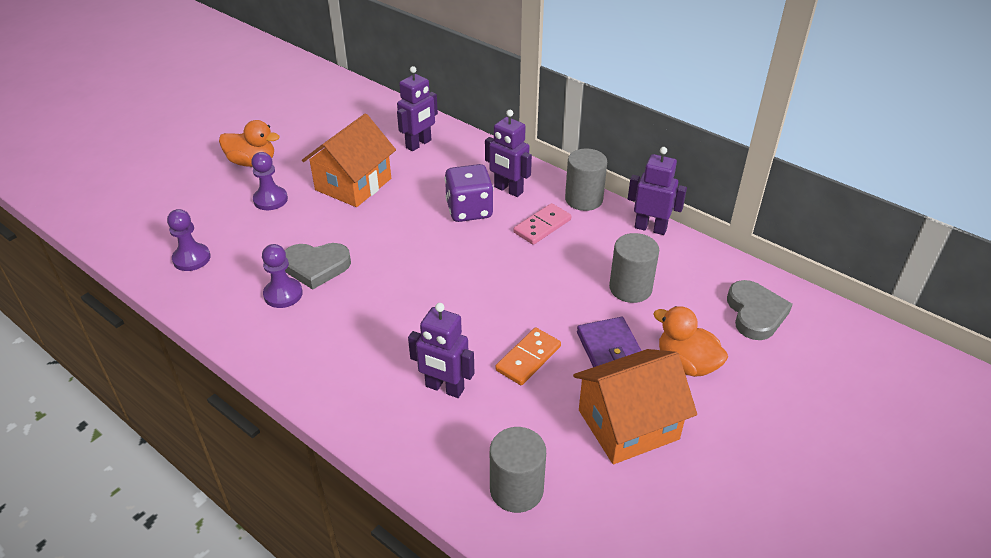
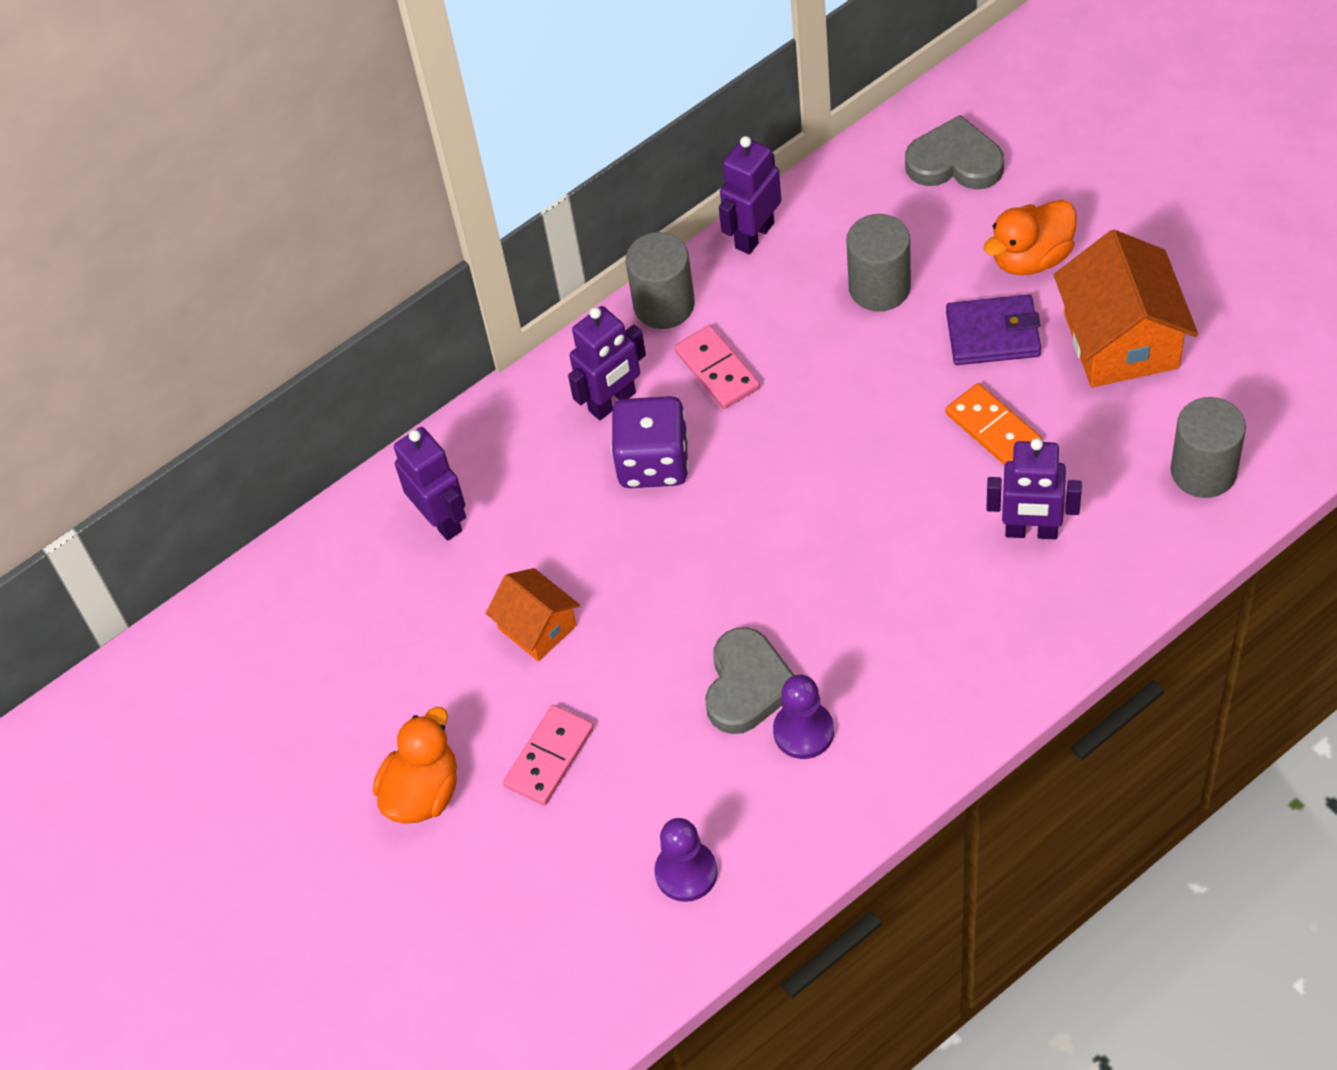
camera: 70 degrees left, 15 degrees up
purple pawn [251,152,288,210] -> pink domino [503,705,594,806]
orange house [302,113,396,207] -> orange house [486,568,580,662], size x0.58
purple robot [408,303,474,398] -> purple robot turned 60 degrees clockwise [986,438,1082,539]

